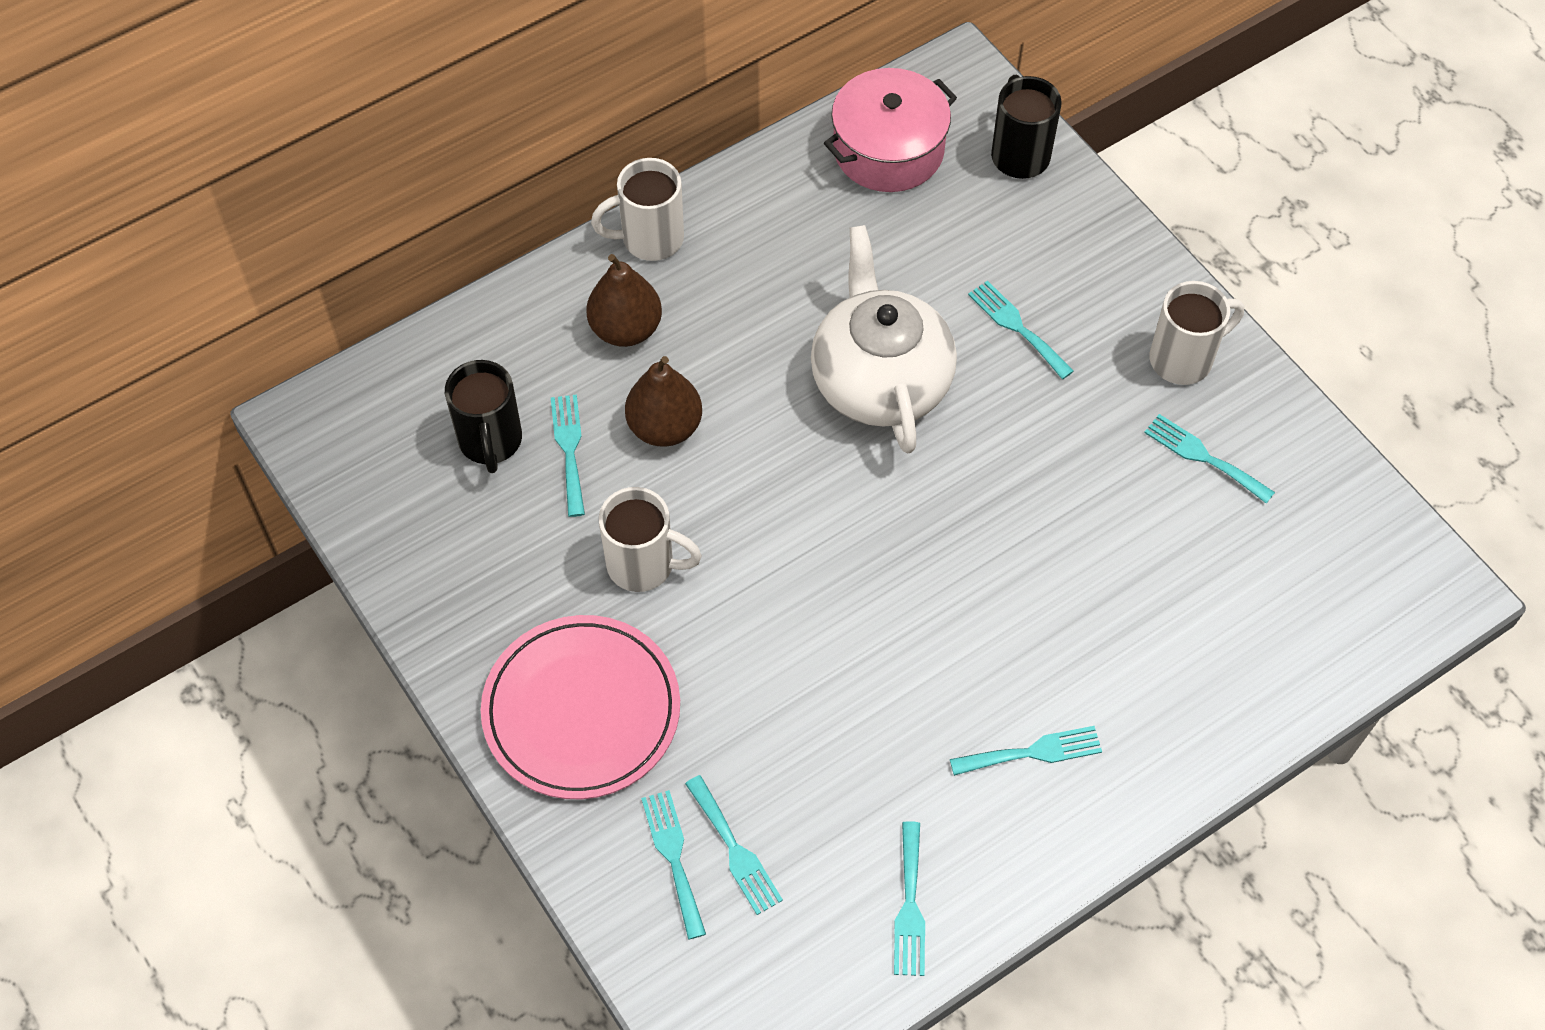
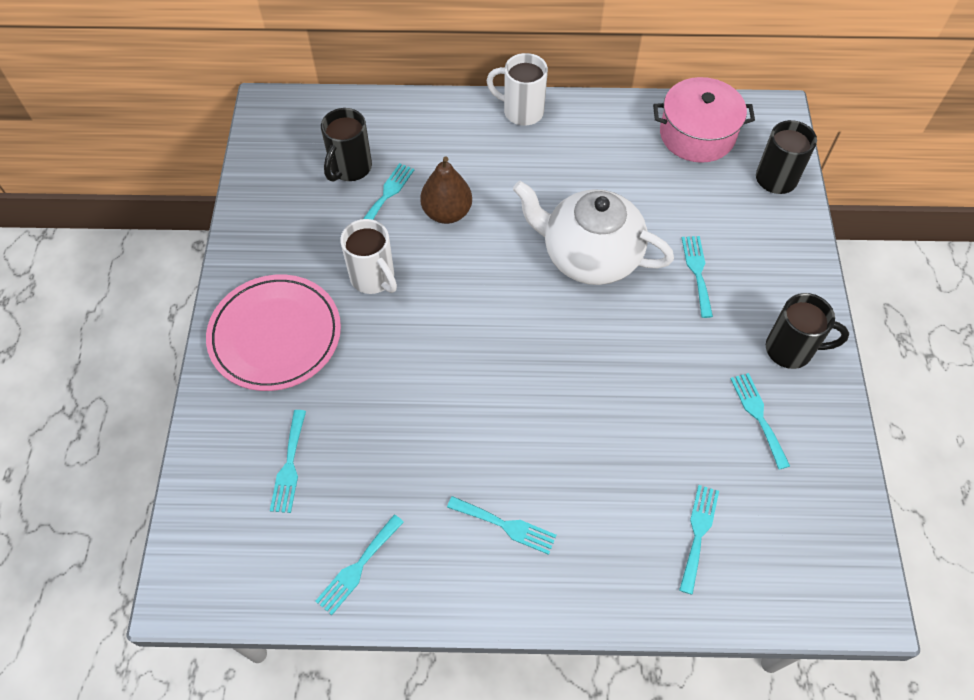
camera: 35 degrees right, 0 degrees up
brown pear [586,254,662,347] -> none
turquoise fork [641,790,706,940] -> turquoise fork moved to [679,485,719,595]
white teapot [811,225,957,454] -> white teapot turned 90 degrees counterclockwise [513,181,674,285]
white mug [1149,281,1244,385] -> black mug [766,293,849,369]

